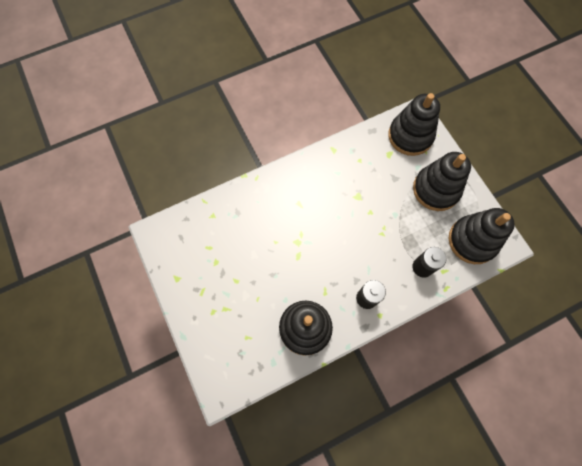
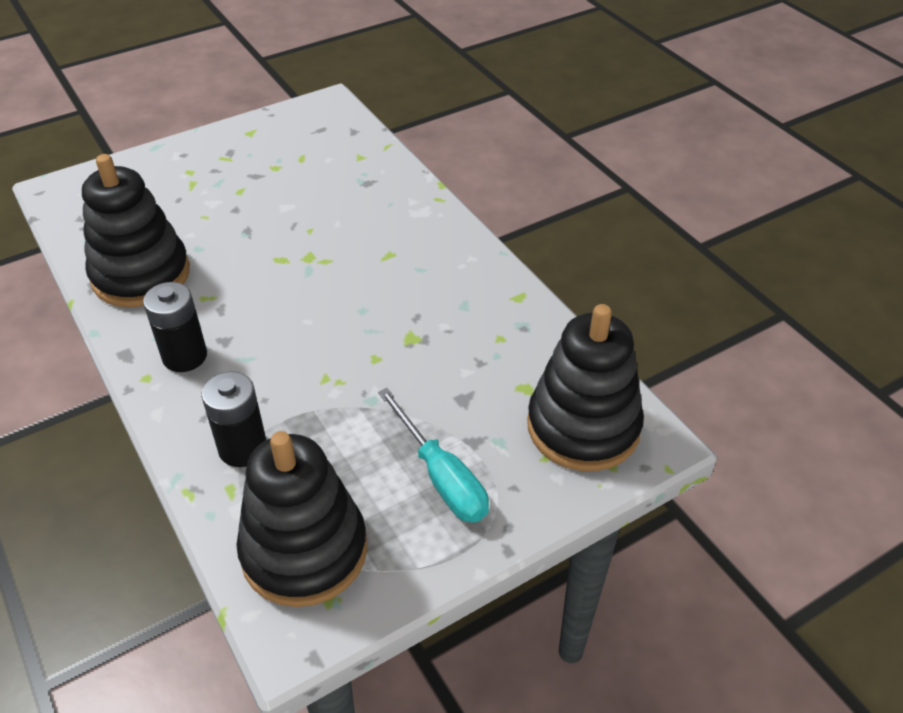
camera: 85 degrees right, 25 degrees down
black stacking toy [413,152,471,211] -> turquoise screwdriver [378,388,489,523]

